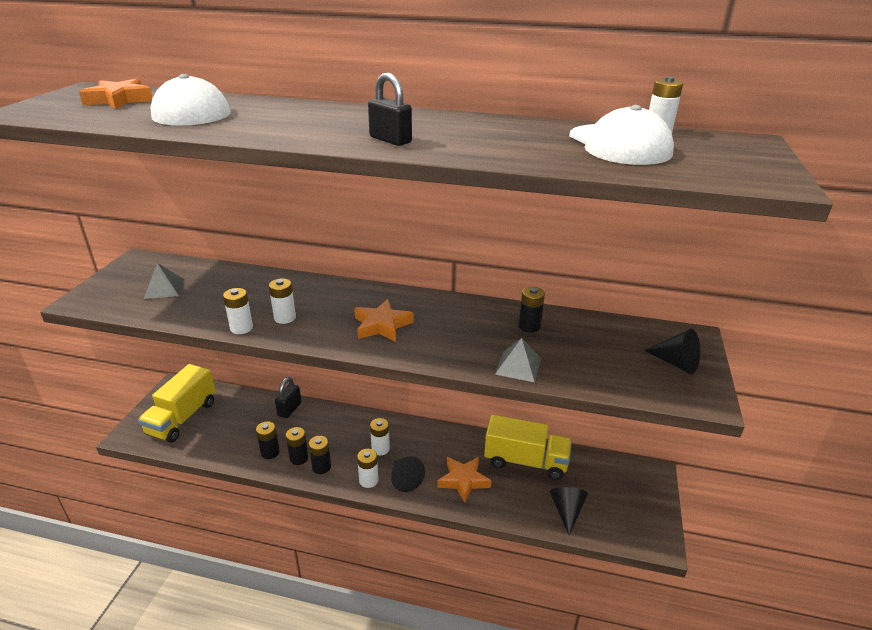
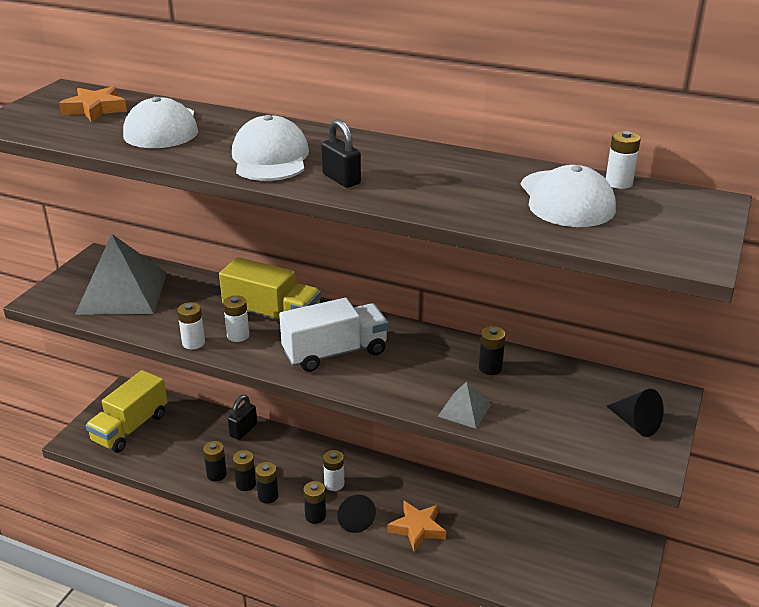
camera: 10 degrees right, 0 degrees up
grey pyramid [144,263,184,299] -> grey pyramid [75,234,167,315], size x2.20
orange star [354,299,414,342] -> white truck [279,298,388,372]
white battery [357,449,378,488] -> black battery [304,481,326,524]
yellow truck [484,415,572,480] -> yellow truck moved to [219,257,321,321]
black cone [550,487,588,536] -> none
none -> white cap [232,115,309,181]

